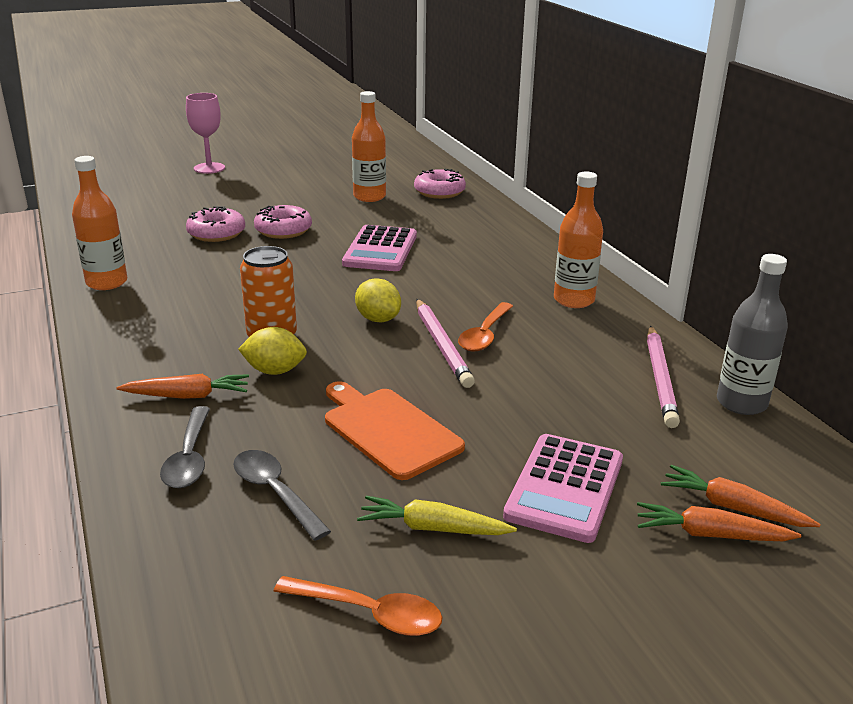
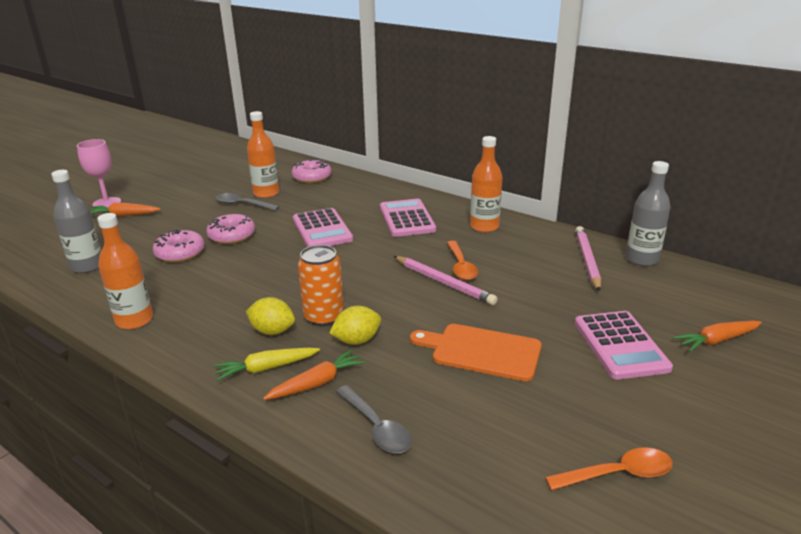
camera: 30 degrees left, 0 degrees up
grey spoon [233,450,331,541] -> grey spoon moved to [215,193,280,211]
yellow lemon [355,278,401,322] -> yellow lemon moved to [246,297,295,335]
yellow carrot [357,496,517,535] -> yellow carrot moved to [214,348,320,381]
pink pencil [647,326,680,428] -> pink pencil turned 150 degrees counterclockwise [575,226,601,292]
orange carrot [661,465,821,527] -> orange carrot moved to [90,203,161,216]
none -> grey bottle [51,170,101,273]
none -> pink calculator [380,199,436,237]

